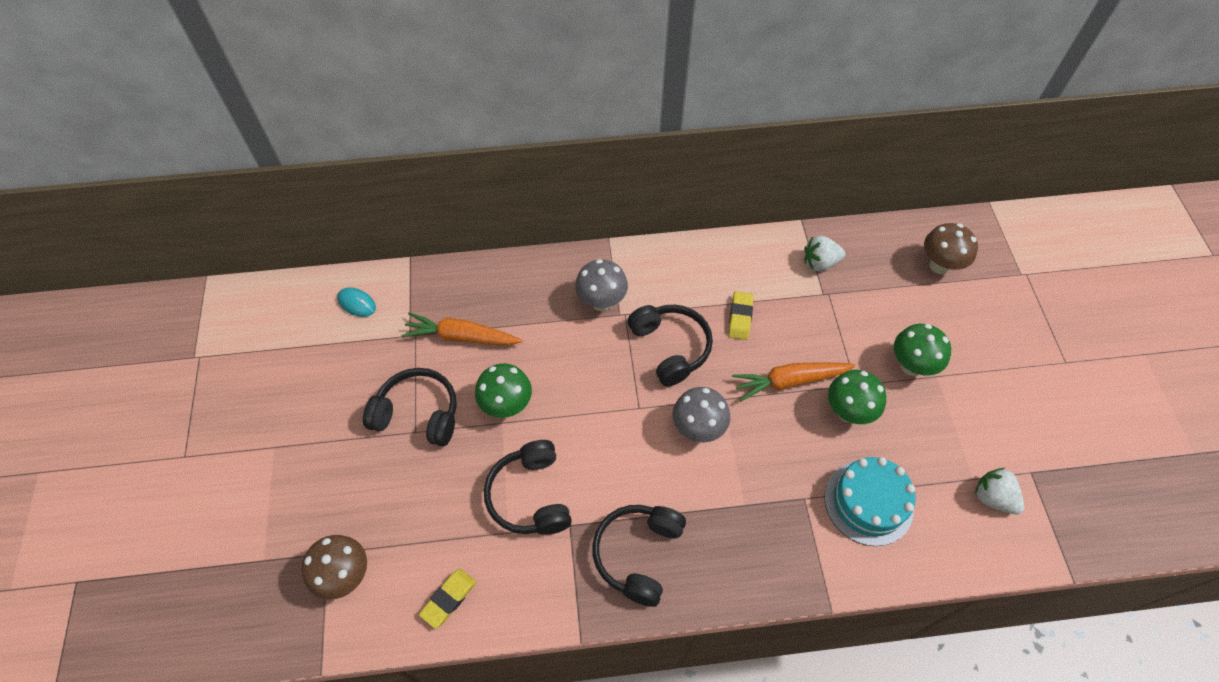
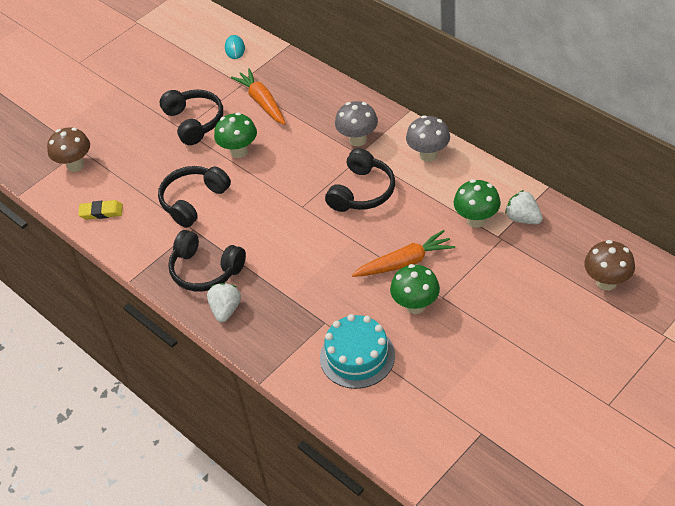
camera: 55 degrees right, 10 degrees down
black headphones [592,505,686,607] -> black headphones turned 135 degrees counterclockwise [168,230,246,292]
grey mushroom [673,387,730,442] -> grey mushroom moved to [406,115,450,162]
yellow eraser [728,291,753,340] -> none
orange carrot [732,362,855,401] -> orange carrot turned 120 degrees clockwise [352,230,455,277]
green mushroom [894,324,951,376] -> green mushroom moved to [454,179,501,228]
white strawberry [975,468,1024,515] -> white strawberry moved to [207,283,241,322]

